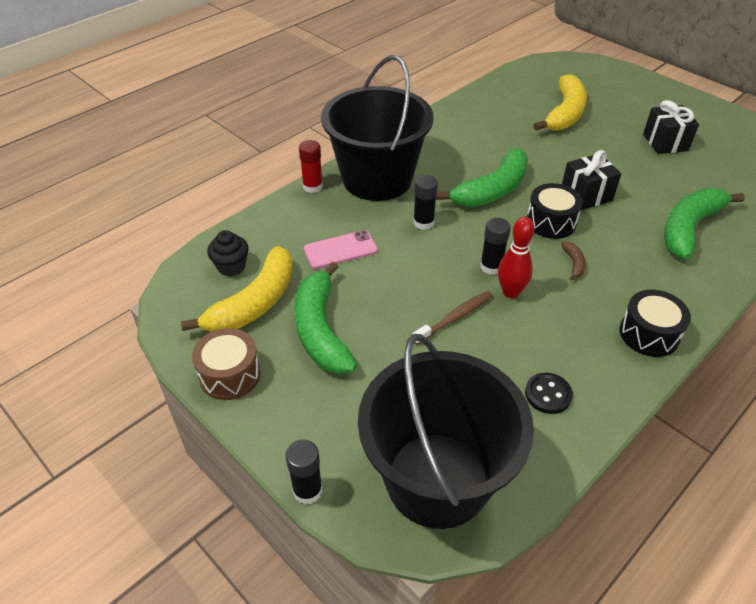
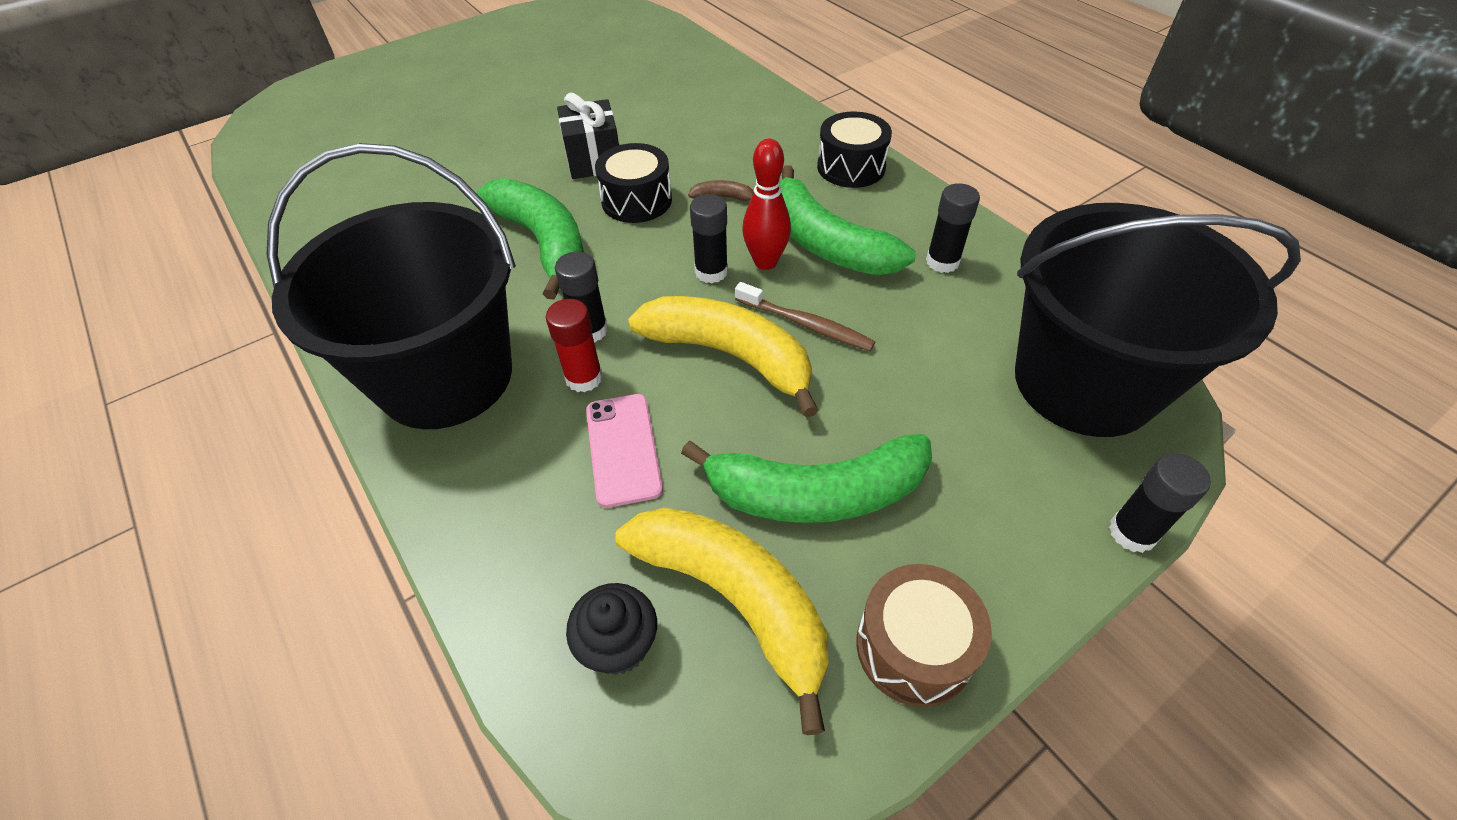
camera: 80 degrees left, 5 degrees up
red glue stick [299,140,323,193] -> red glue stick moved to [546,299,603,392]
brown toothbrush [412,291,493,345] -> brown toothbrush turned 150 degrees clockwise [735,282,875,351]
black button [525,373,573,414] -> black glue stick [926,183,980,273]
yellow banana [533,74,587,131] -> yellow banana moved to [628,296,818,418]
black gift [643,100,699,154] -> none
green banana [664,188,745,259] -> green banana moved to [780,165,916,275]

